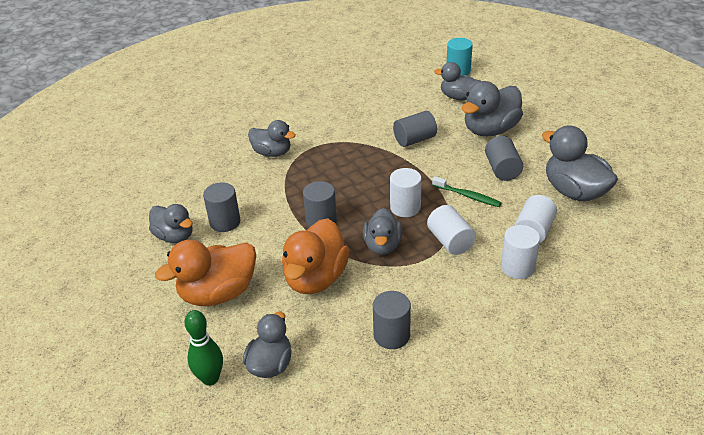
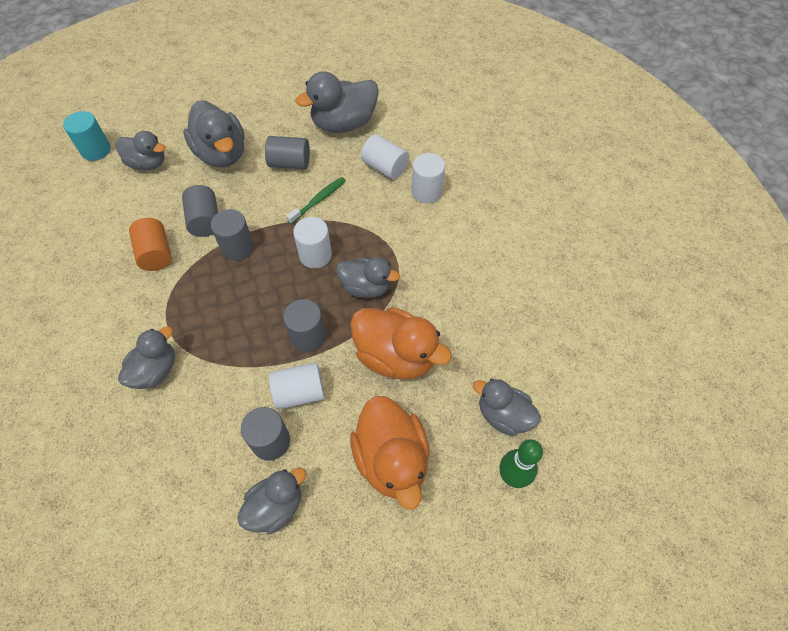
camera: 80 degrees left, 20 degrees up
grey cylinder [373,291,411,349] -> grey cylinder moved to [211,209,254,261]
white cylinder [427,205,476,255] -> white cylinder moved to [269,362,325,410]
grey duck [434,62,481,100] -> grey duck turned 105 degrees counterclockwise [115,131,165,170]
none -> orange cylinder [129,218,172,271]

